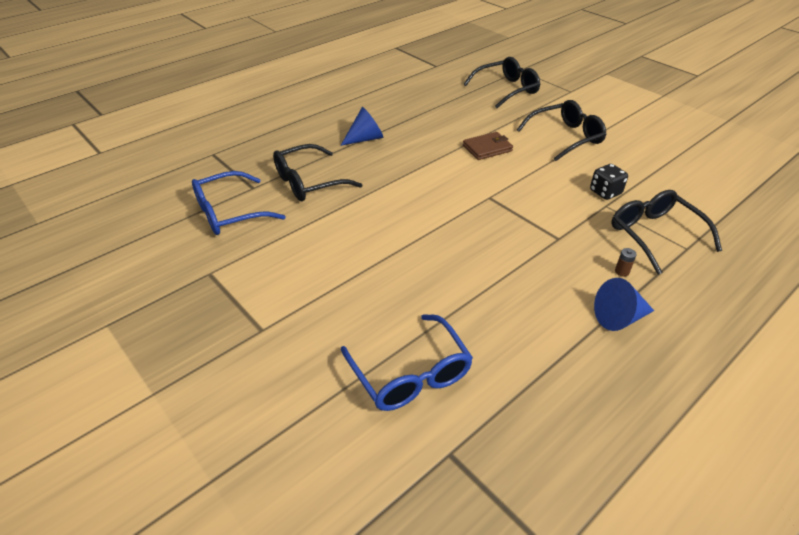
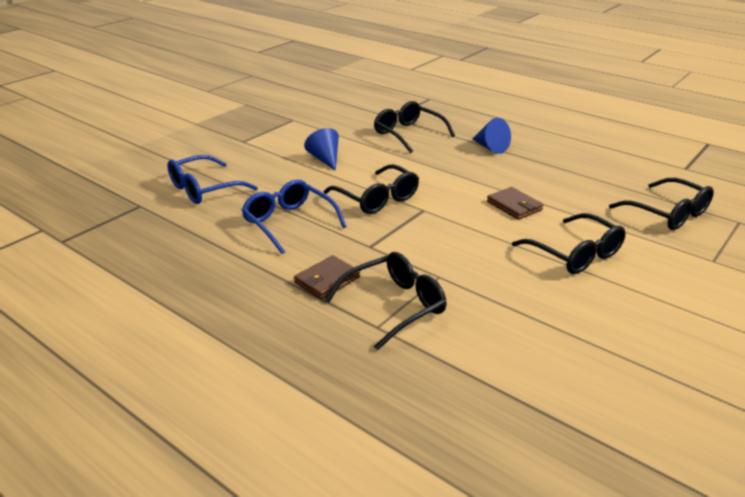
camera: 80 degrees right, 10 degrees down
blue glasses [192,171,286,235] -> blue glasses moved to [241,179,347,254]
black dice [590,164,628,200] -> none
blue cone [594,278,654,331] -> blue cone moved to [304,128,339,171]
brown battery [615,248,637,277] -> brown wallet [294,255,360,300]
none -> black glasses [323,164,419,214]

